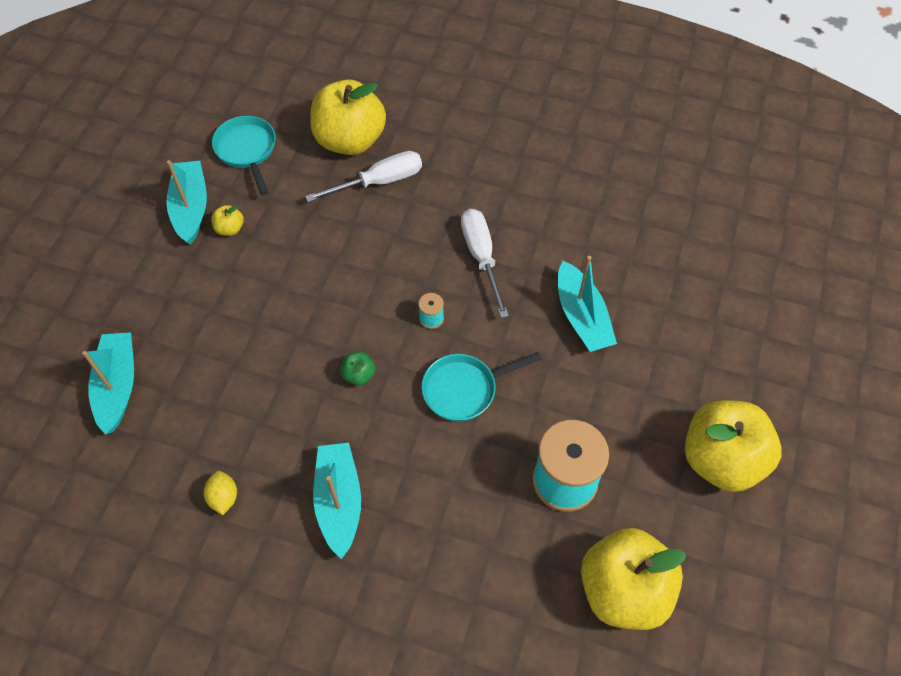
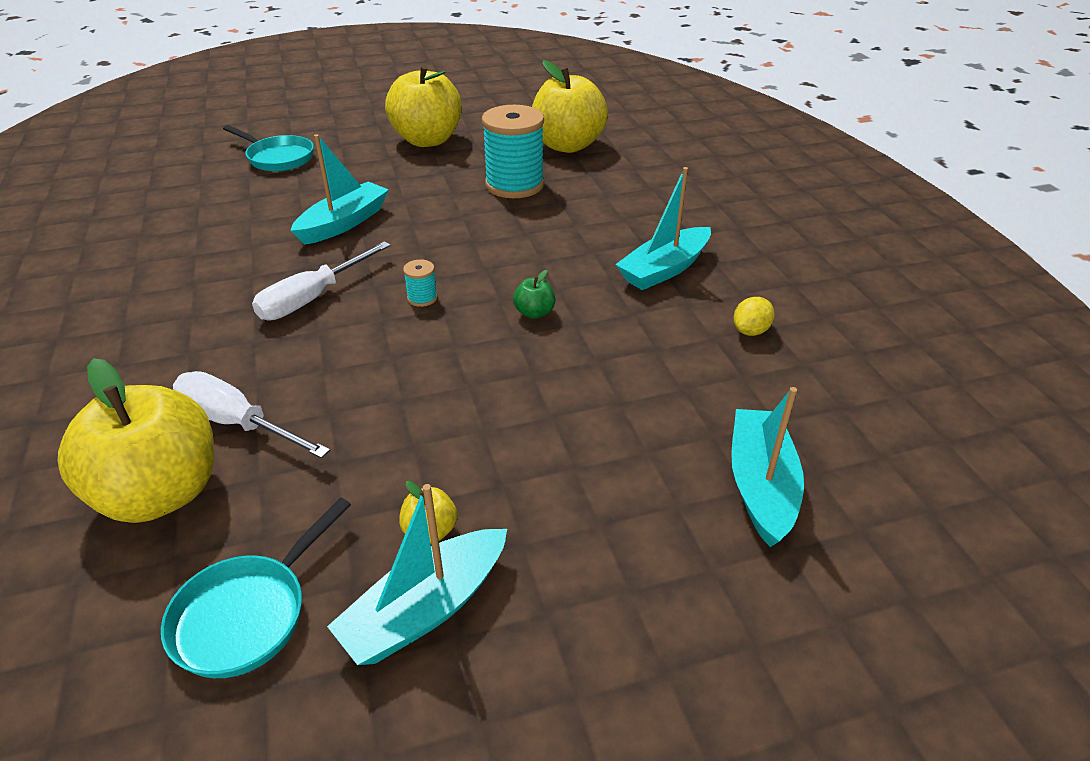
camera: 125 degrees left, 20 degrees down
turquoise boat [82,332,134,434] -> turquoise boat turned 135 degrees clockwise [731,387,804,547]
turquoise pan [421,352,542,422] -> turquoise pan moved to [223,125,314,171]

